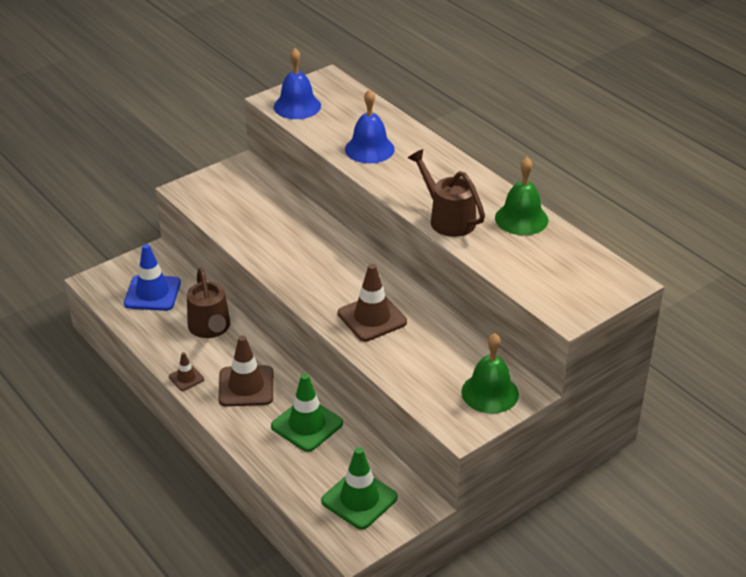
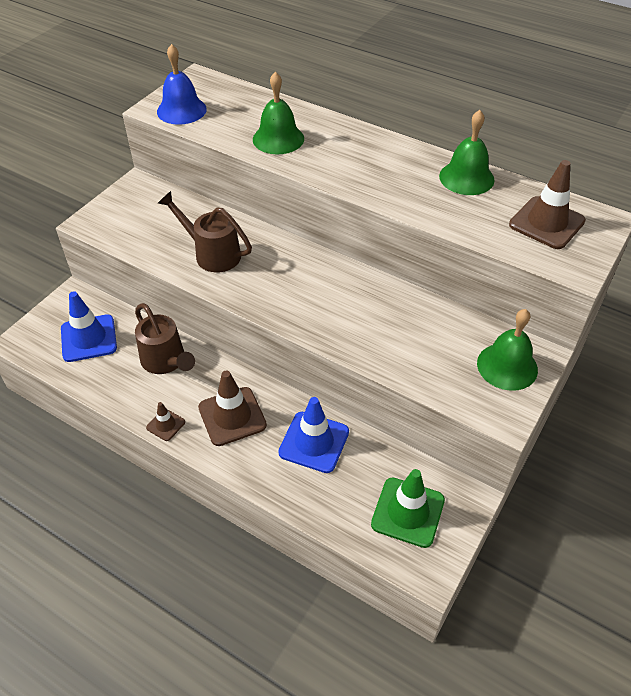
camera: 20 degrees left, 10 degrees up
green traffic cone [271,374,343,452] -> blue traffic cone [278,397,349,473]
brown traffic cone [338,264,407,341] -> brown traffic cone moved to [509,160,586,249]
blue bell [345,89,395,163] -> green bell [253,72,304,154]
brown watering can [408,149,485,237] -> brown watering can moved to [158,191,252,272]

